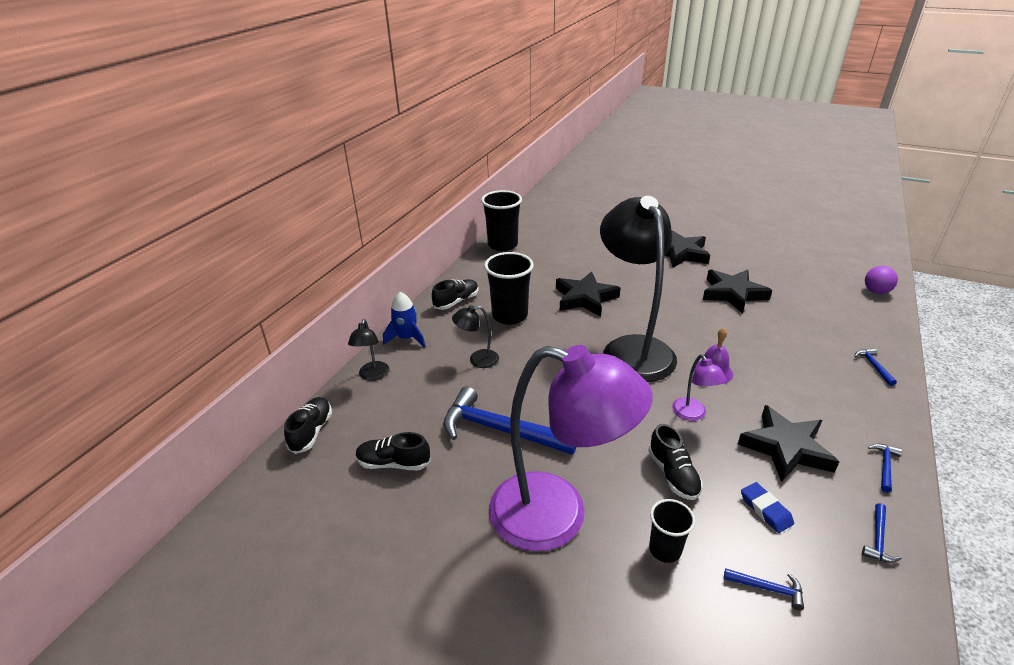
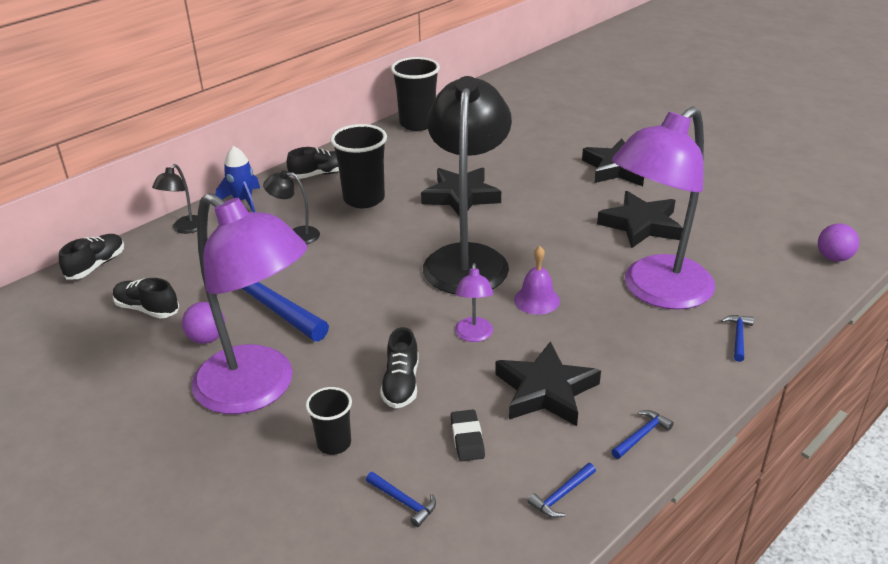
camera: 20 degrees right, 0 degrees up
blue eraser [741,482,794,533] -> black eraser [450,410,485,461]
none -> purple ball [182,302,225,344]
none -> purple lamp [612,106,715,310]

